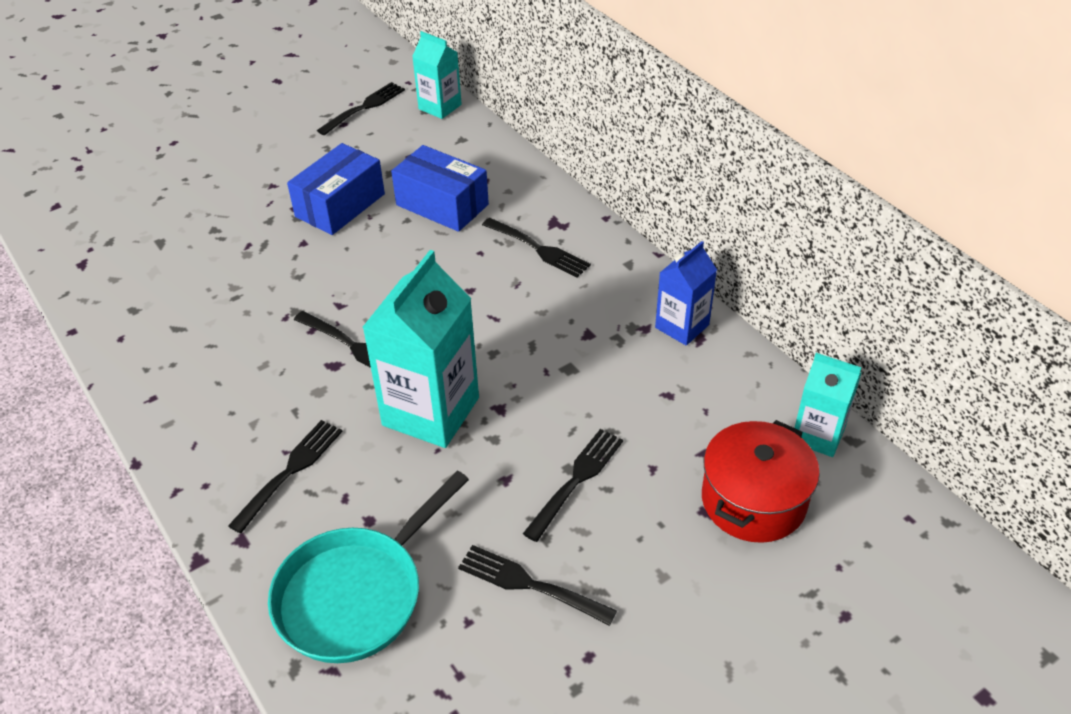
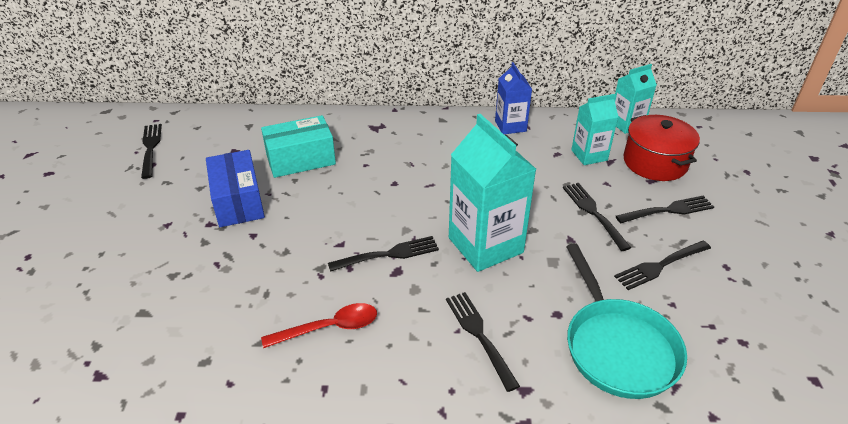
camera: 55 degrees left, 5 degrees down
blue box [391,145,489,232] -> turquoise box [261,115,336,178]
turquoise carton [412,31,462,119] -> turquoise carton moved to [571,94,618,165]
black fork [482,218,591,278] -> black fork moved to [616,195,714,223]
none -> red spoon [261,303,377,348]

